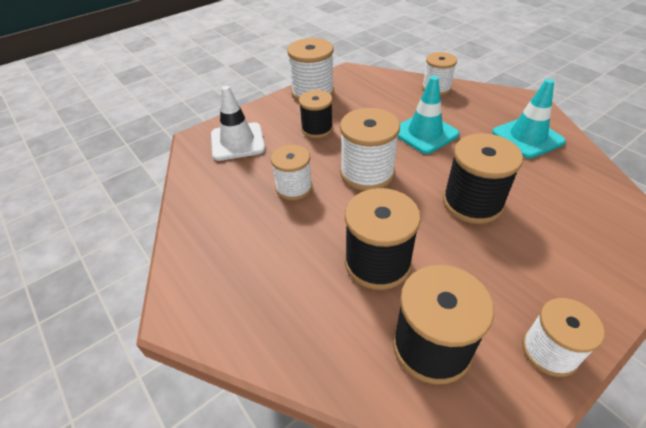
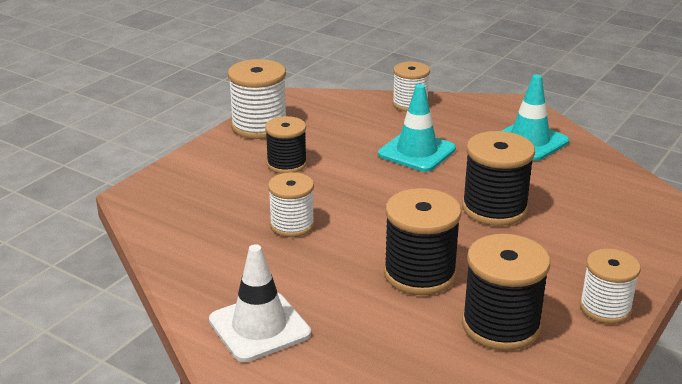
camera: 20 degrees left, 15 degrees down
white traffic cone [211,86,265,161] -> white traffic cone moved to [209,244,311,362]
white spool [340,108,400,191] -> none

